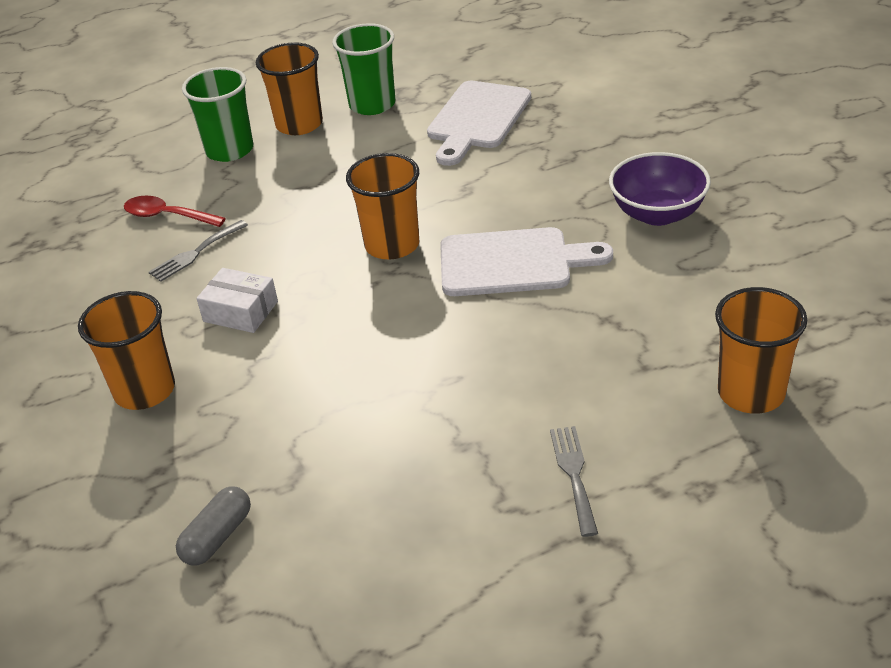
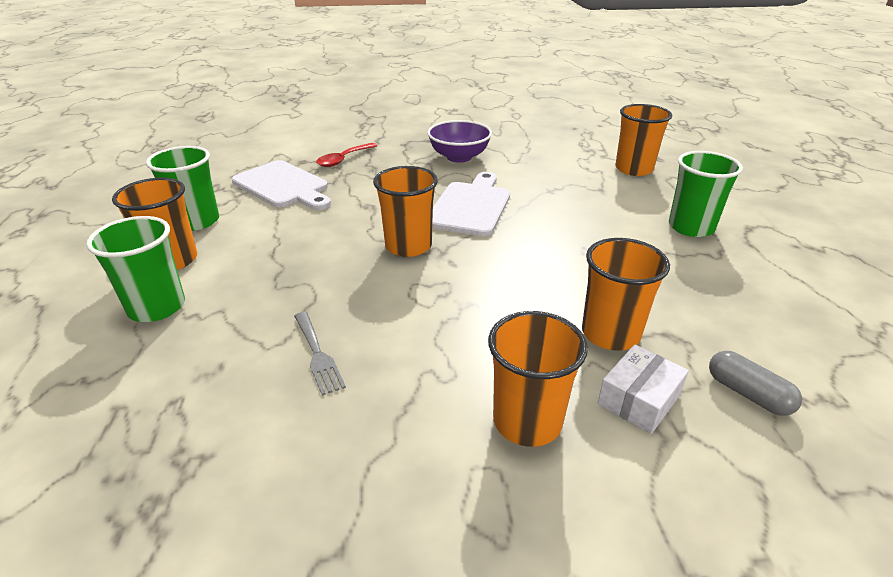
camera: 75 degrees left, 5 degrees down
red spoon [124,196,226,227] -> red spoon moved to [316,143,377,167]
white box [196,268,278,333] -> white box moved to [598,344,689,434]
grey fork [550,426,598,537] -> green cup [669,151,743,237]
none -> orange cup [582,238,670,351]

